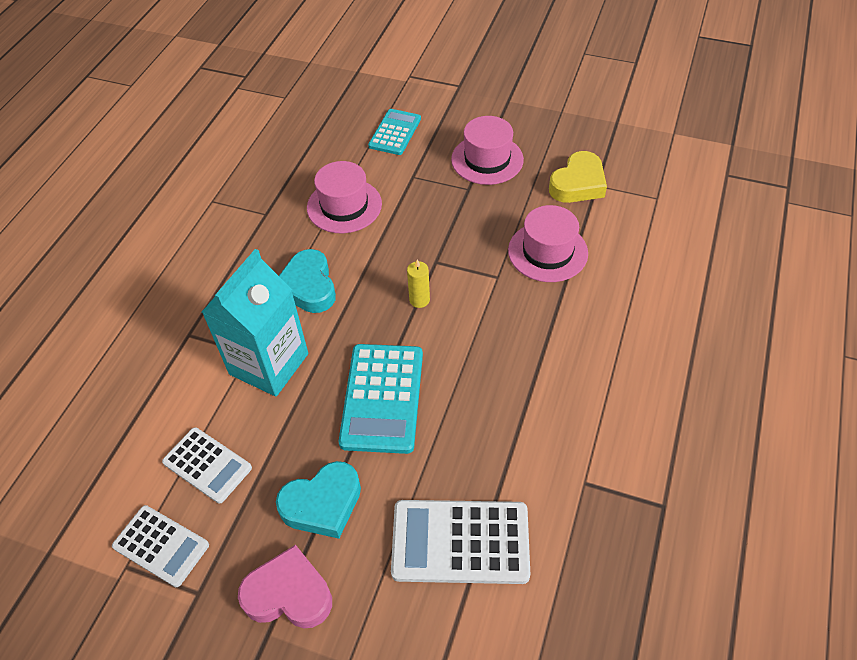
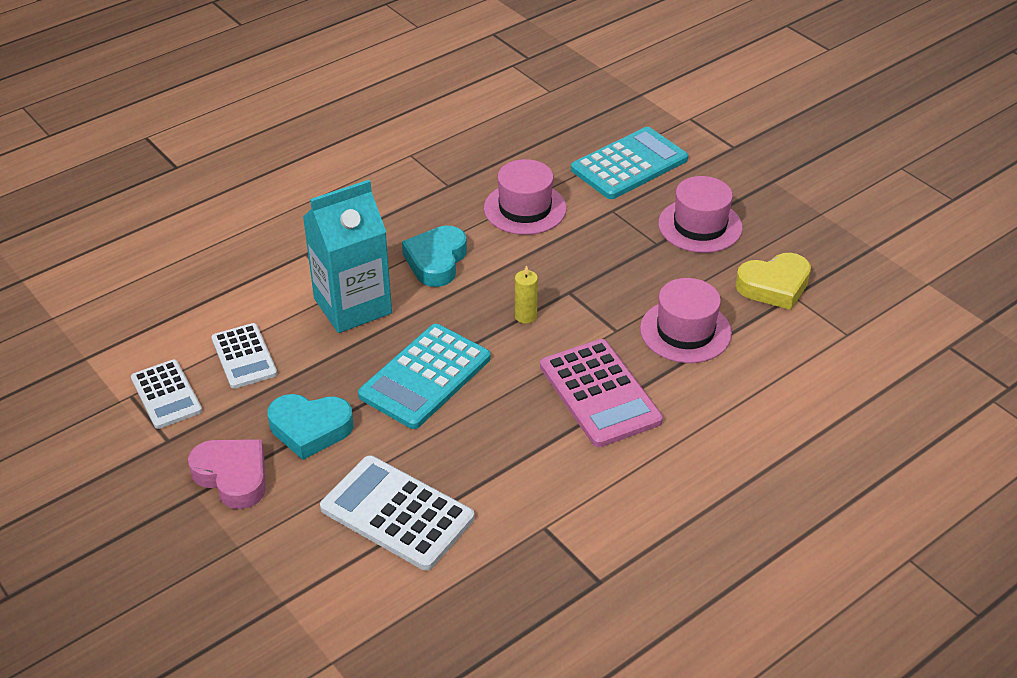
camera: 30 degrees right, 10 degrees down
turquoise calculator [368,109,421,155] -> turquoise calculator [571,127,688,199], size x1.57
none -> pink calculator [540,339,663,447]

